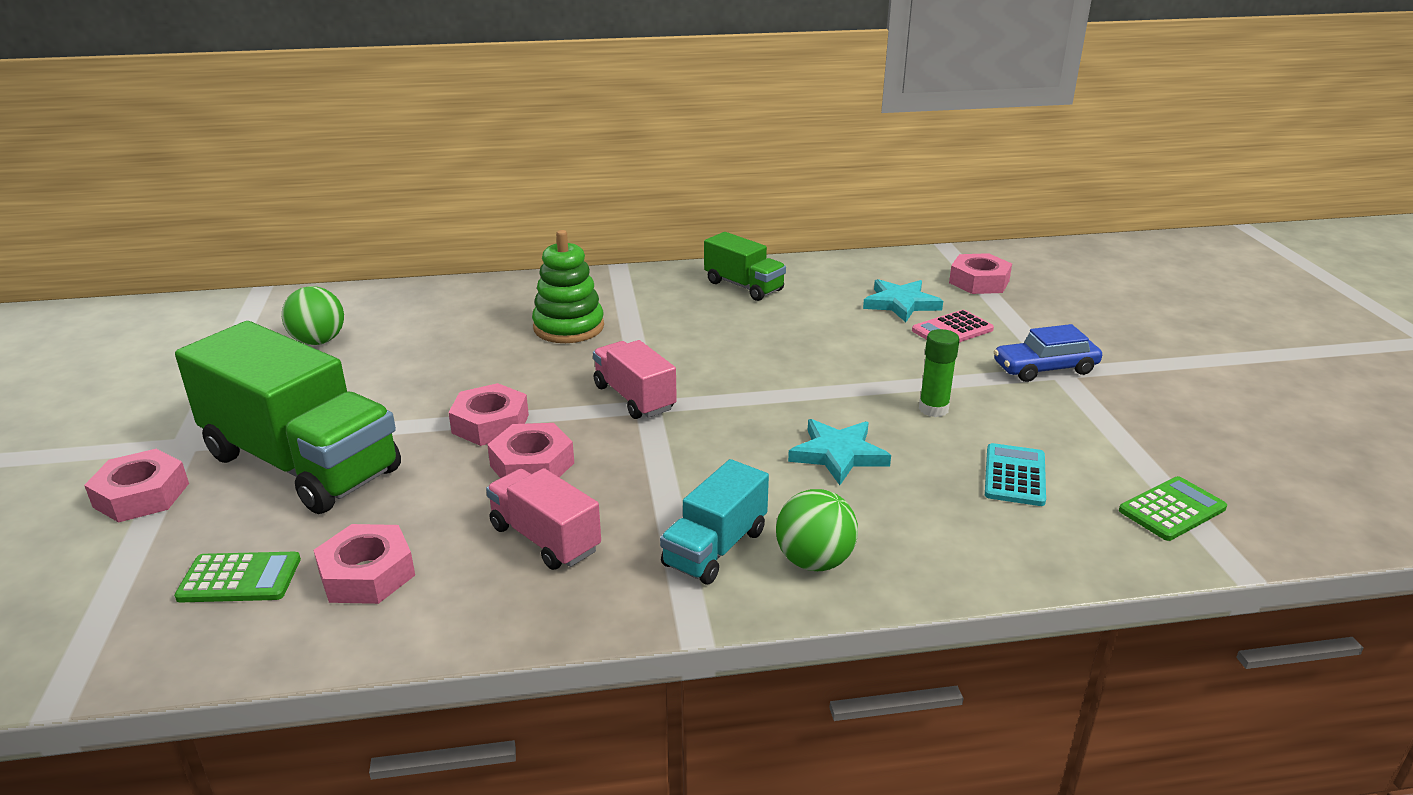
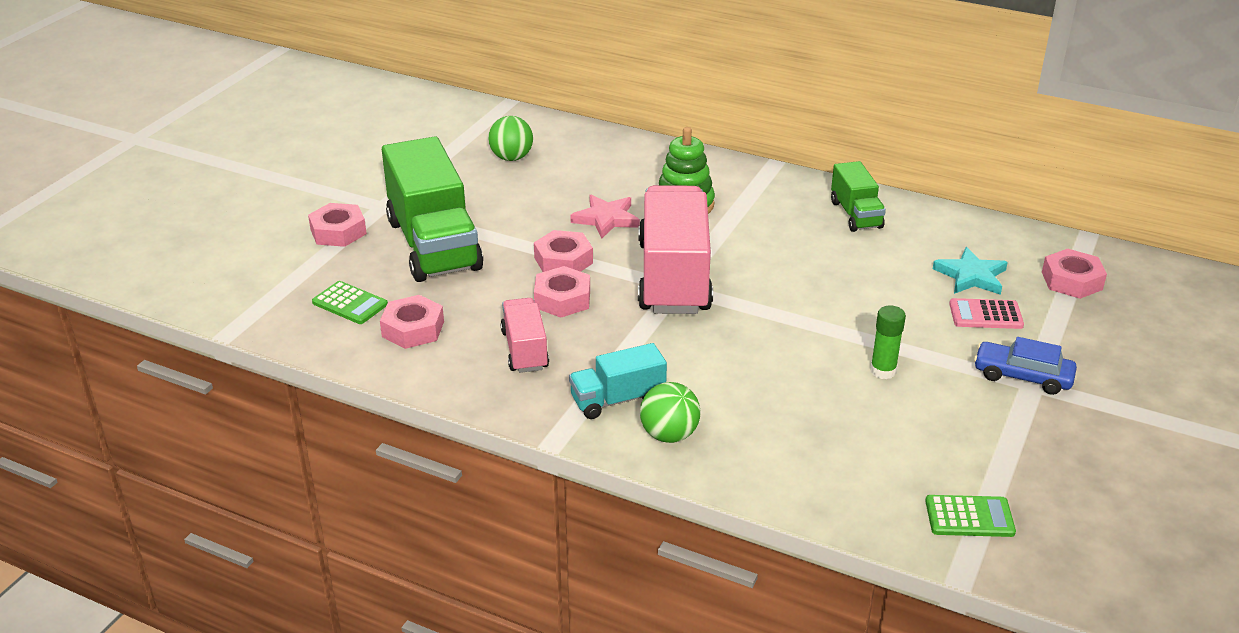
camera: 35 degrees right, 5 degrees up
pink truck [593,340,677,419] -> pink truck [638,185,713,314], size x1.96
turquoise star [788,419,891,485] -> none
turquoise calculator [985,443,1046,506] -> none
none -> pink star [570,195,640,239]

